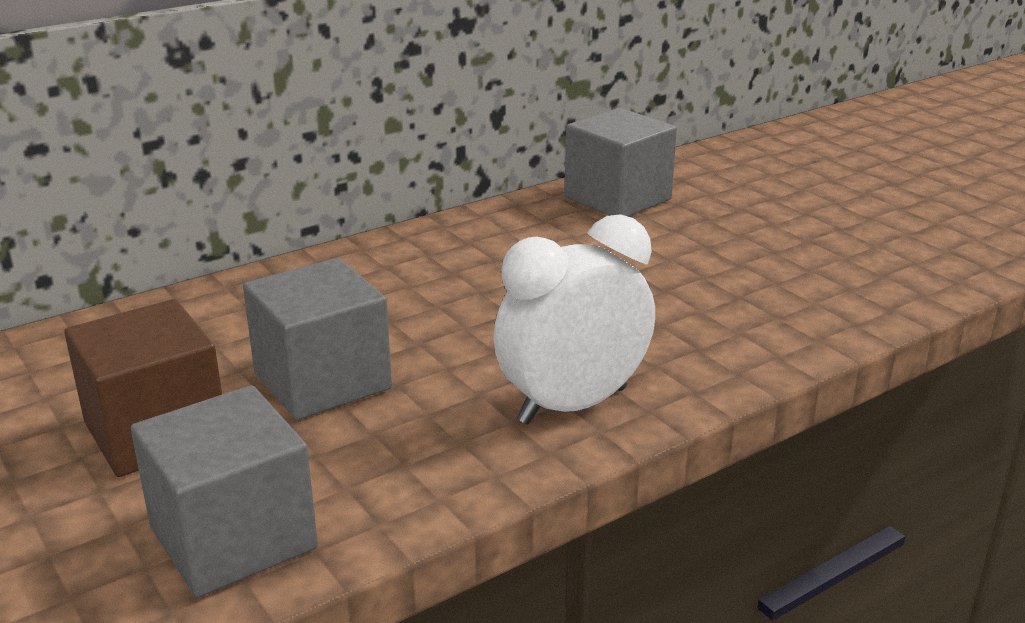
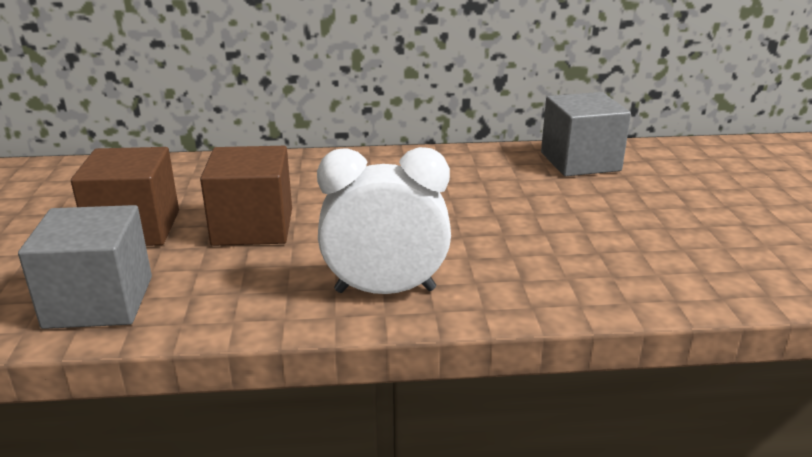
camera: 30 degrees right, 0 degrees up
grey cube [243,258,392,420] -> brown cube [200,146,292,246]

